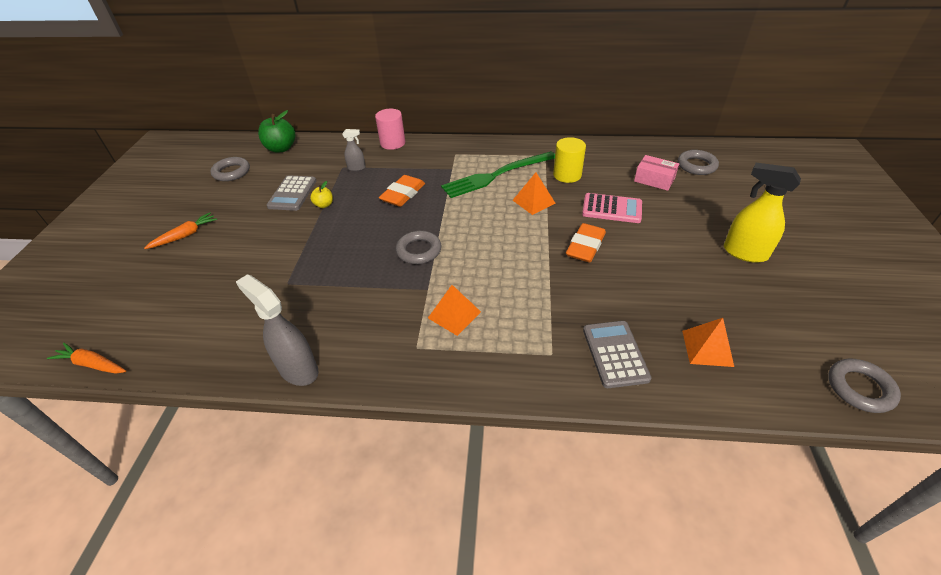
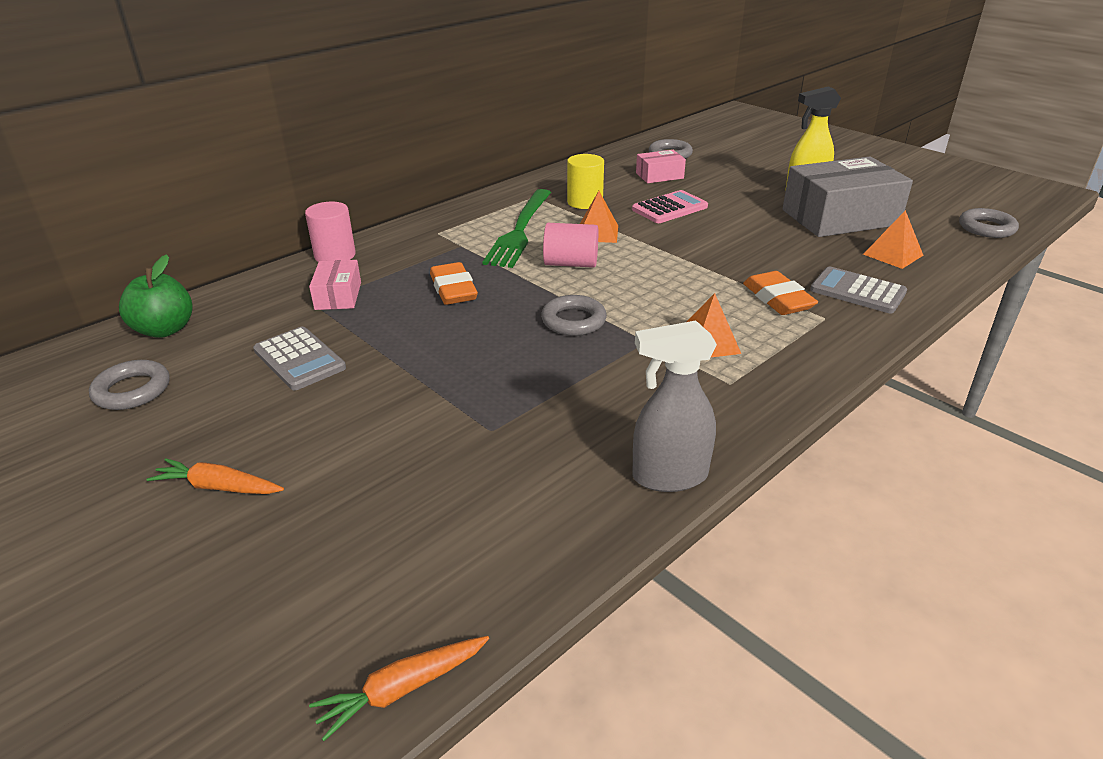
camera: 50 degrees left, 10 degrees down
orange carrot [144,212,217,249] -> orange carrot turned 75 degrees counterclockwise [146,458,284,494]
yellow apple [310,181,333,208] -> none
grey spray bottle [342,129,366,171] -> pink box [309,260,361,310]
orange eraser [566,223,606,262] -> orange eraser moved to [743,271,818,315]
none -> pink cylinder [543,223,598,268]
none -> grey box [783,156,913,237]

